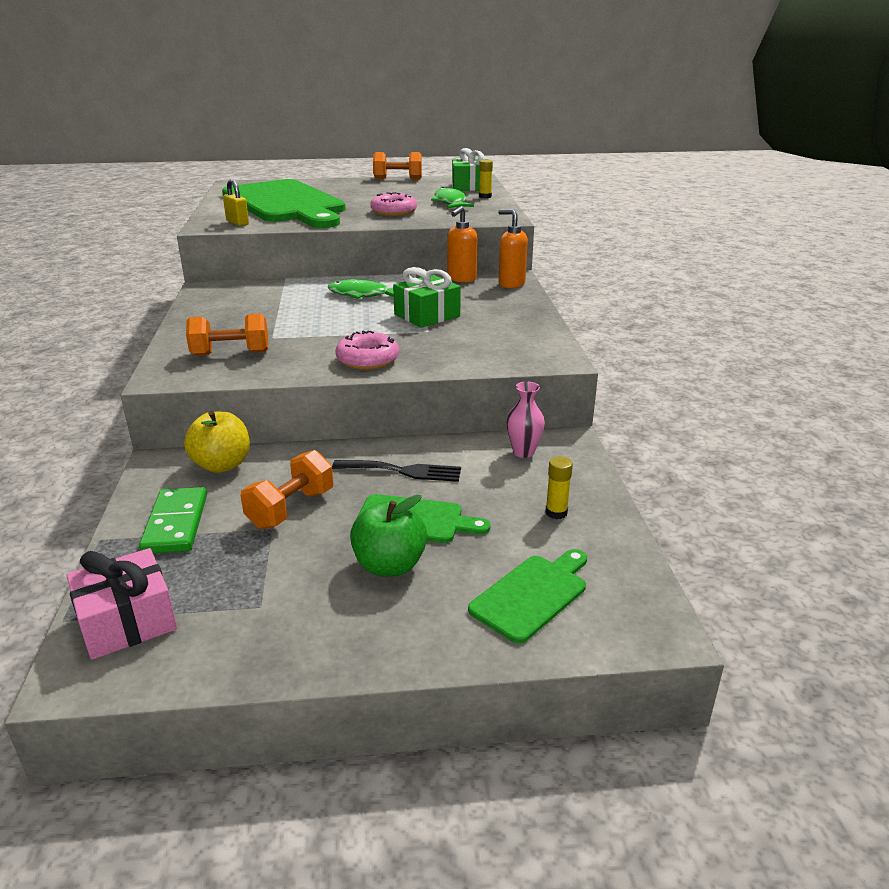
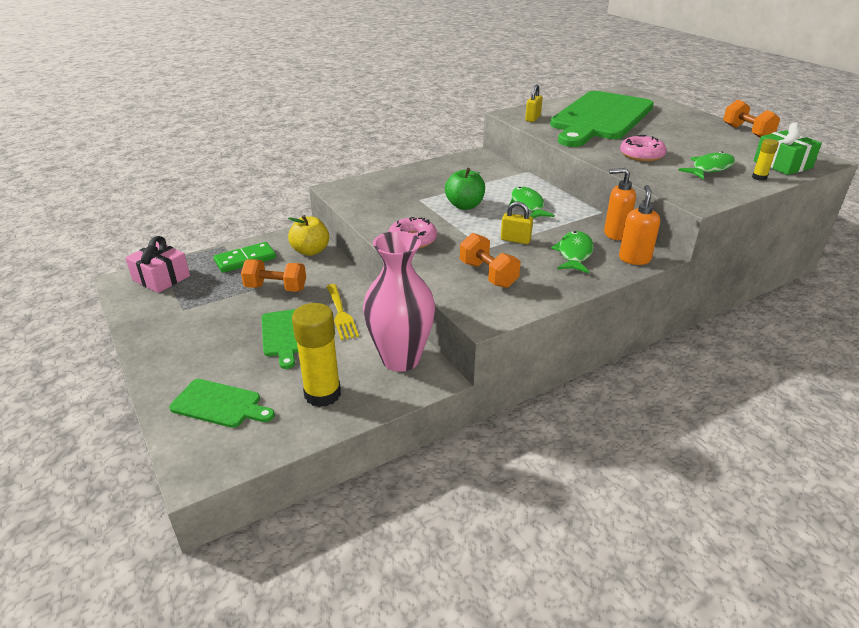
camera: 65 degrees right, 5 degrees up
orange dumbbell [186,314,268,356] -> orange dumbbell moved to [460,233,520,288]
black fork [332,460,461,482] -> yellow fork [326,284,359,340]
green apple [350,495,427,577] -> green apple moved to [445,168,485,210]
green gift [393,267,461,328] -> yellow padlock [501,201,533,244]
pink vase [507,381,545,458] -> pink vase [363,231,435,372], size x2.18
yellow glue stick [545,457,573,519] -> yellow glue stick [292,303,341,407], size x2.11
none -> green fish [551,231,594,273]

